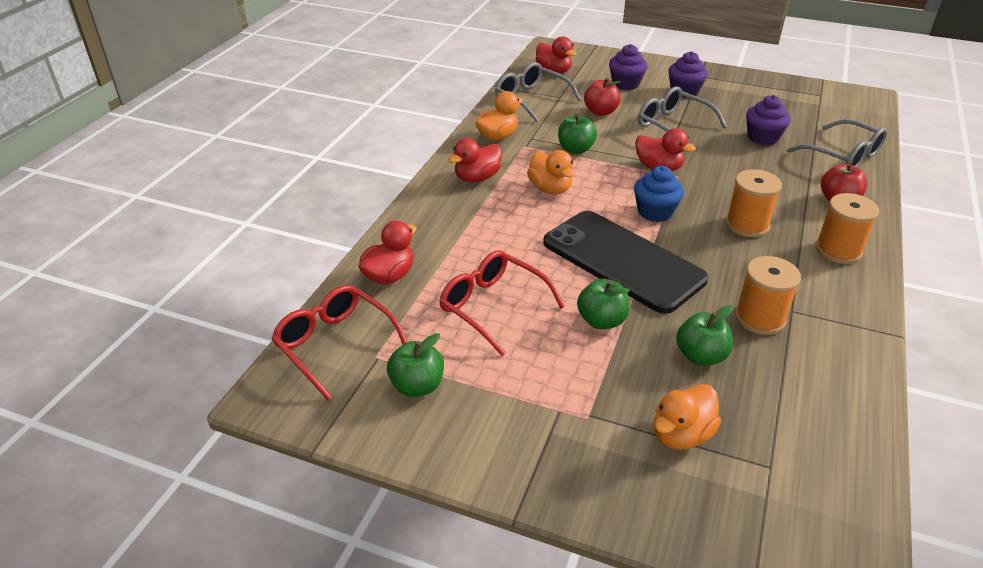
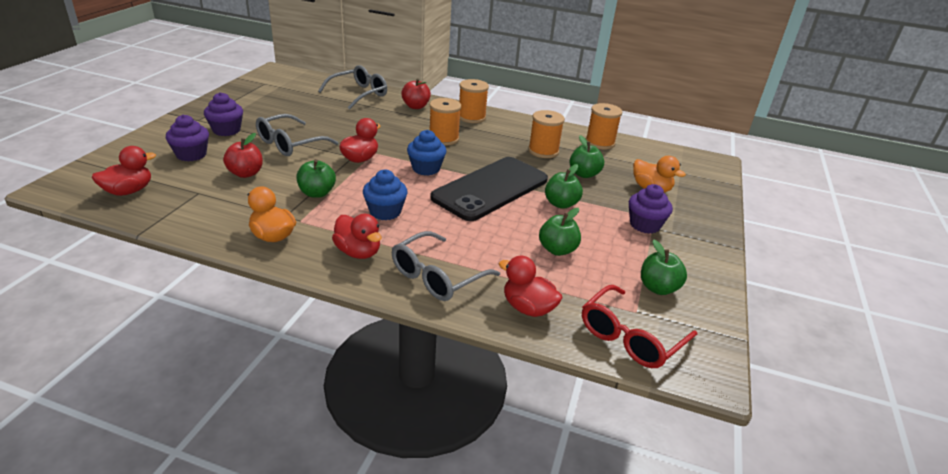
camera: 95 degrees left, 5 degrees down
red glasses [439,250,565,356] -> green apple [539,208,581,256]
grey glasses [495,62,581,122] -> grey glasses moved to [392,231,500,301]
orange duck [527,150,575,194] -> blue cupcake [363,170,408,220]
purple cupcake [746,95,791,145] -> purple cupcake moved to [629,184,673,234]
none -> orange spool [586,103,622,149]

